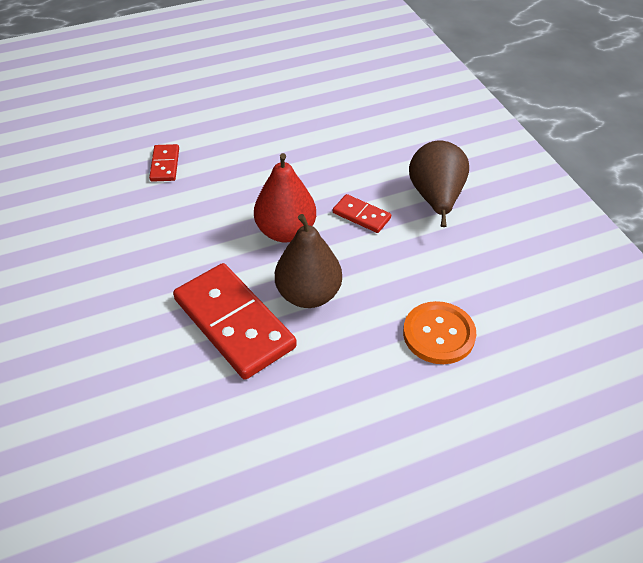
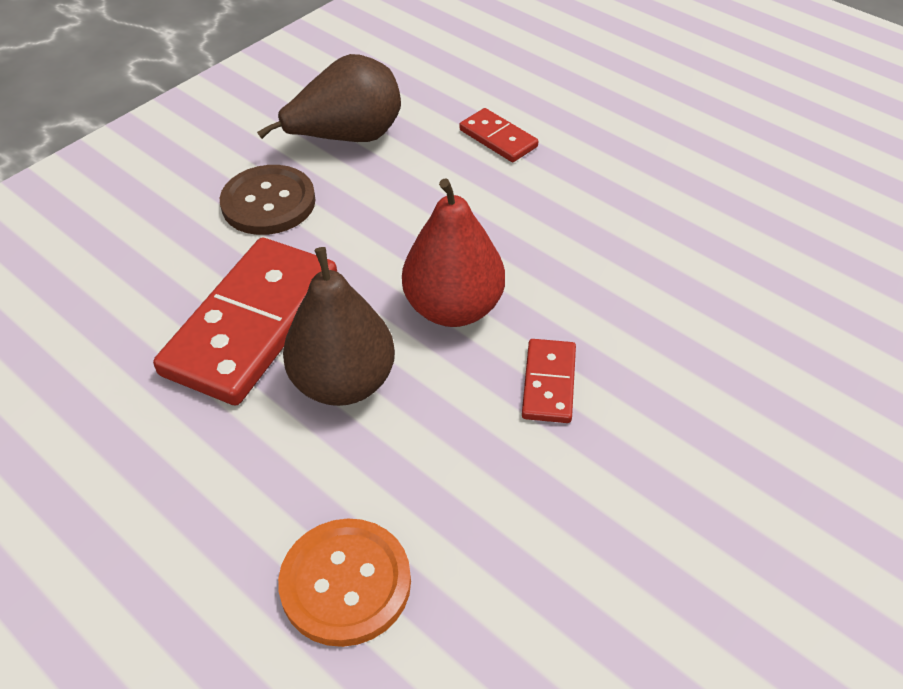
camera: 65 degrees right, 0 degrees up
red domino [149,144,179,182] -> red domino turned 75 degrees clockwise [459,108,538,162]
brown pear [409,141,469,227] -> brown pear moved to [257,54,401,142]
none -> brown button [220,165,316,235]

